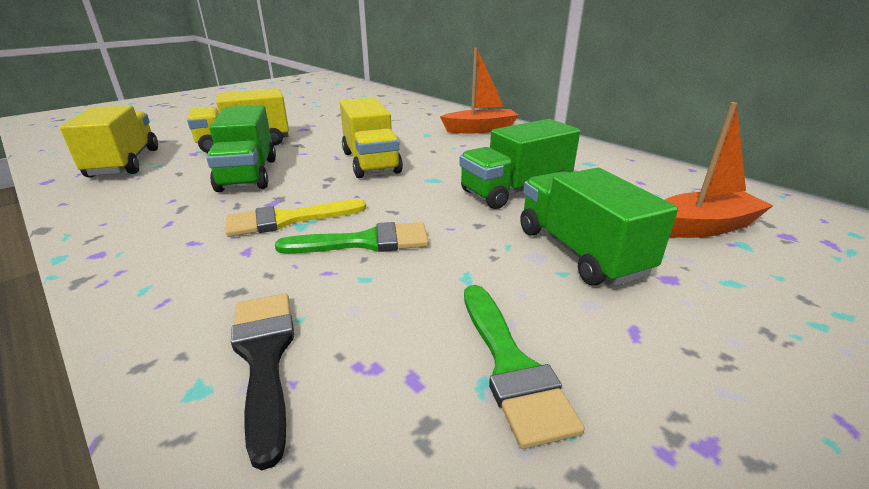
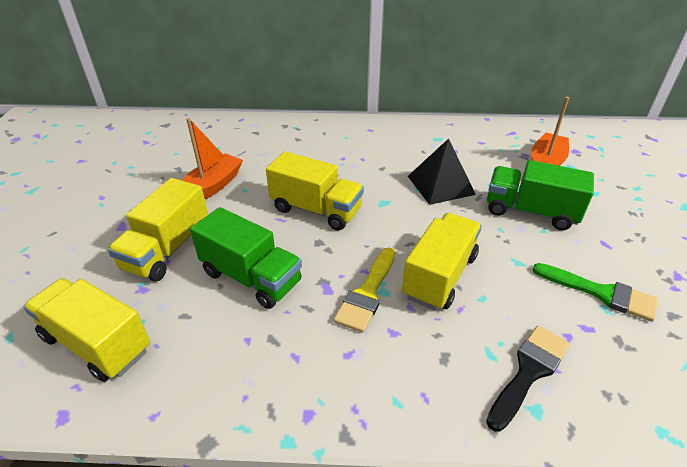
camera: 45 degrees left, 10 degrees up
black brush [231,293,294,470] -> black brush turned 105 degrees clockwise [486,326,570,432]
green brush [275,222,429,253] -> yellow truck [402,213,482,310]
orange boat [440,48,519,133] -> orange boat moved to [182,118,243,199]
green truck [459,119,580,209] -> black pyramid [408,138,476,205]

